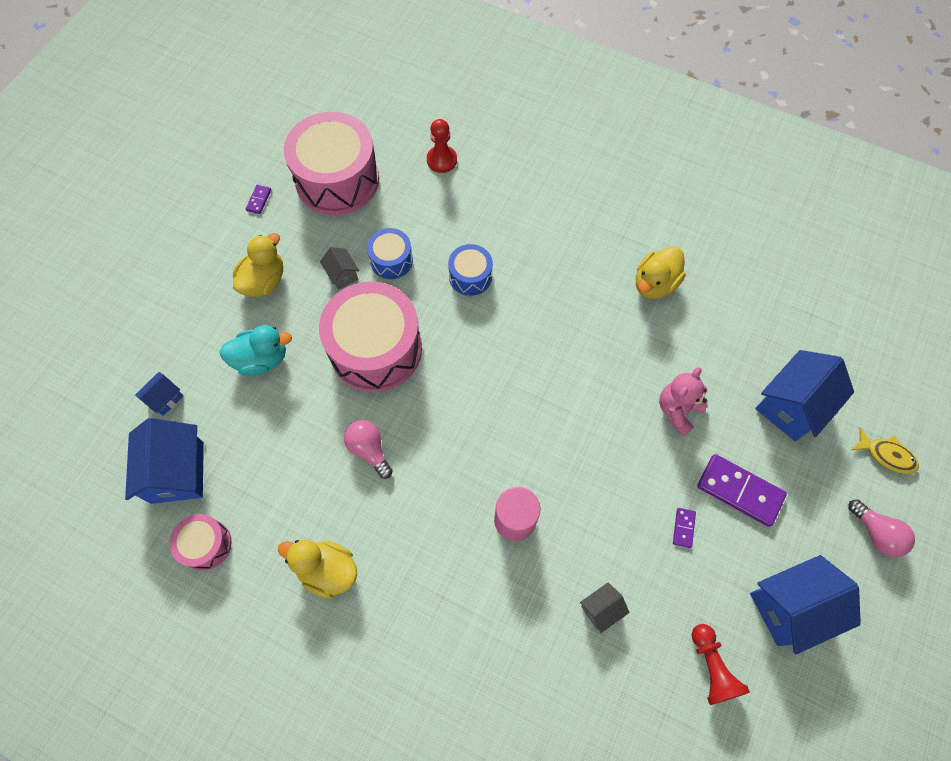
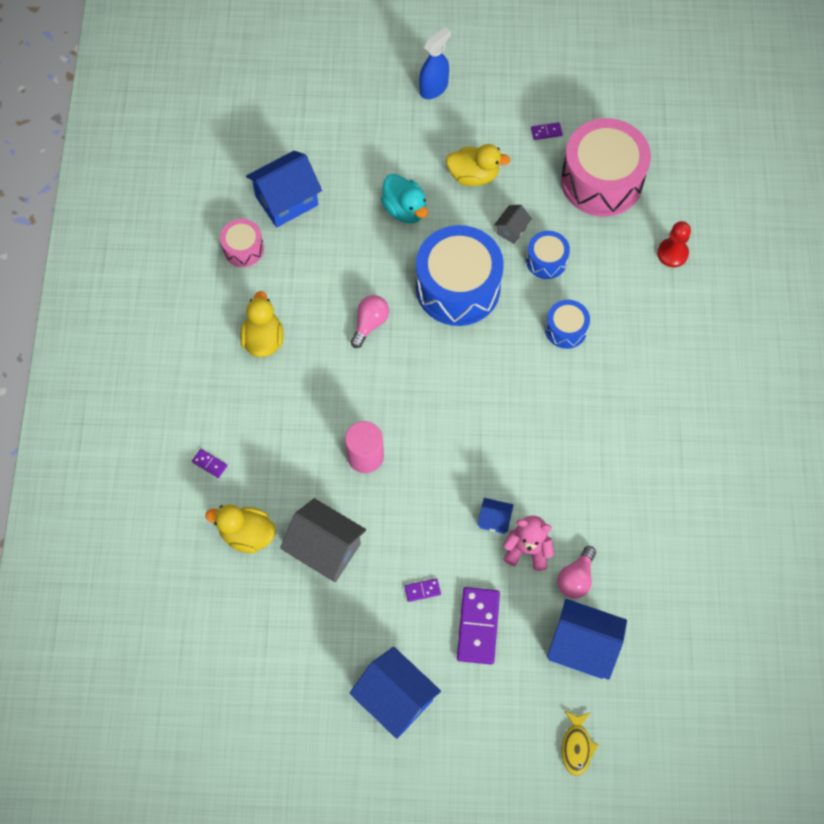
camera: 65 degrees right, 0 degrees up
blue house [135,372,183,416] -> blue house moved to [478,498,513,534]
pink drum [319,281,422,392] -> blue drum [416,225,504,326]
grey house [580,582,630,633] -> grey house [280,498,366,582], size x2.03
yellow duck [636,246,686,299] -> yellow duck moved to [205,505,276,554]
red pawn [692,624,750,705] -> none
pink light bulb [848,499,915,557] -> pink light bulb moved to [557,546,596,599]
none -> purple domino [192,449,227,478]
none -> blue spray bottle [419,27,451,99]

